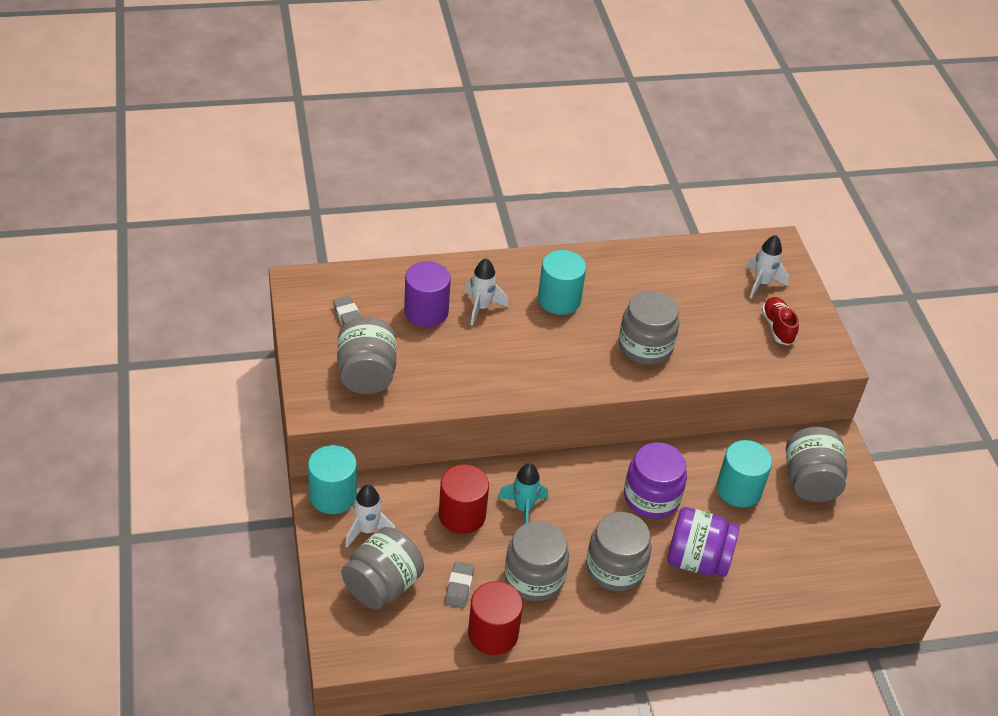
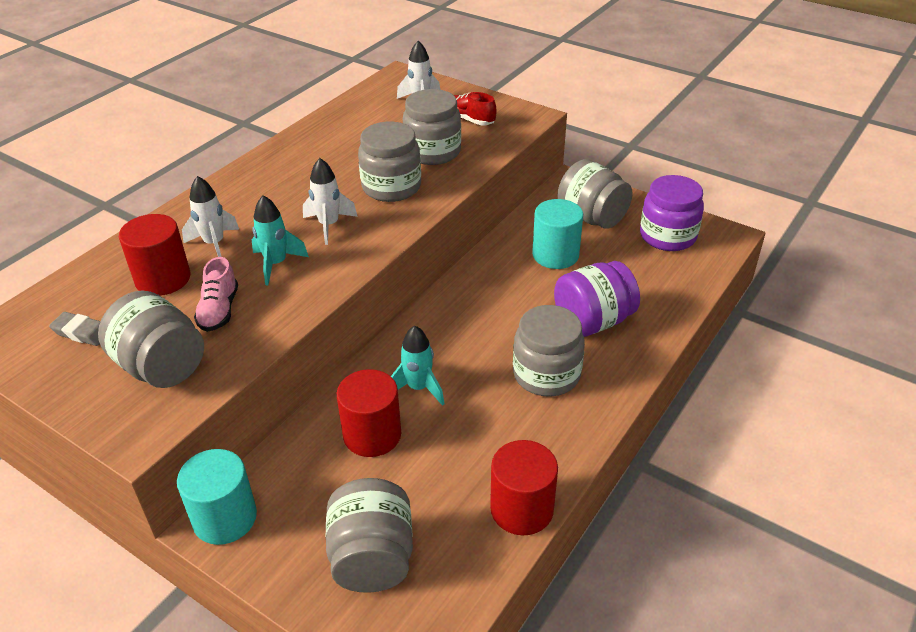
camera: 40 degrees left, 5 degrees down
white rocket [345,485,395,548] -> white rocket moved to [303,158,358,245]
purple cylinder [404,261,451,327] -> red cylinder [119,214,191,296]
grey eraser [445,562,474,608] -> none
grey jar [504,521,569,601] -> grey jar moved to [403,89,461,165]
turquoise cylinder [538,250,586,315] -> none
purple jar [624,442,687,519] -> purple jar moved to [640,175,704,251]
none -> pink shoe [194,257,238,332]
none -> turquoise rocket [252,195,309,285]

